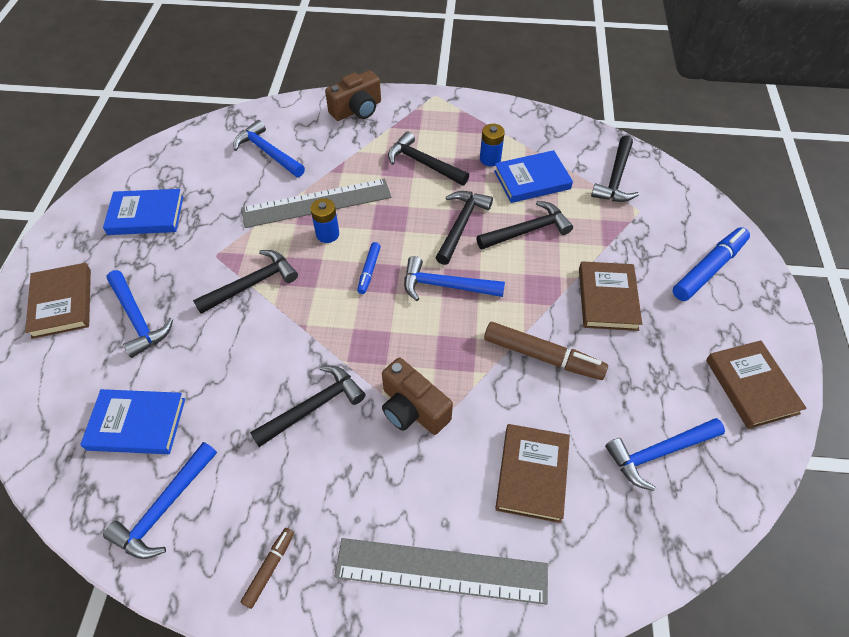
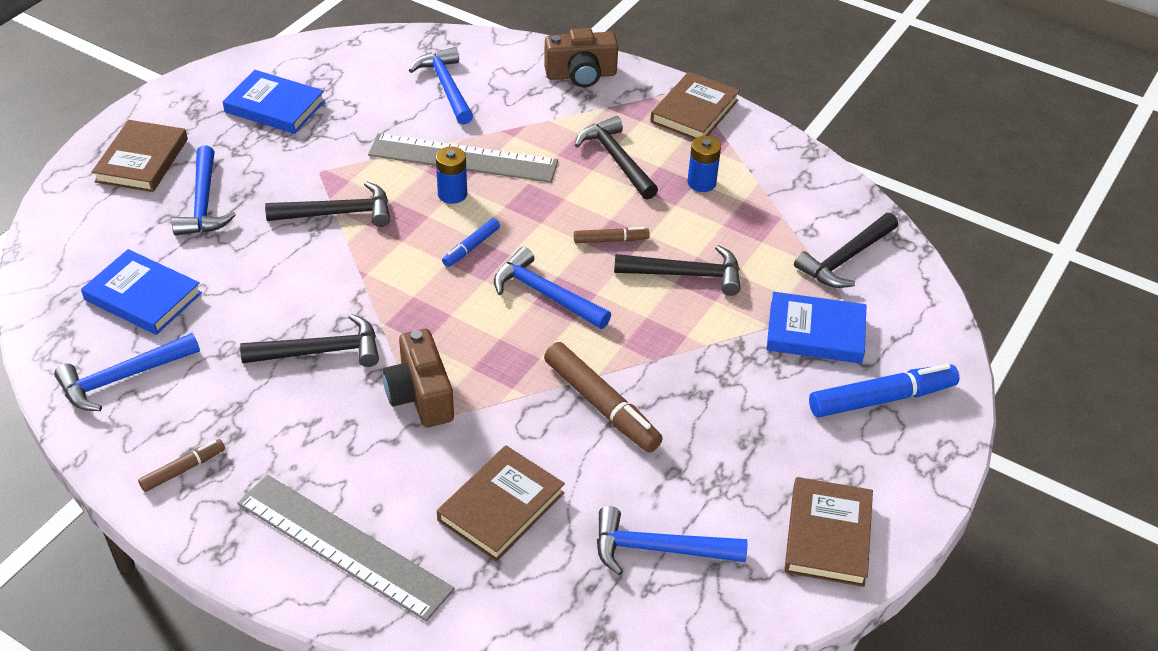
camera: 25 degrees right, 10 degrees down
black hammer [435,191,493,265] -> brown marker [574,227,650,243]
blue book [494,150,573,203] -> blue book moved to [766,292,866,364]
brown book [579,261,642,331] -> brown book moved to [650,72,740,139]

